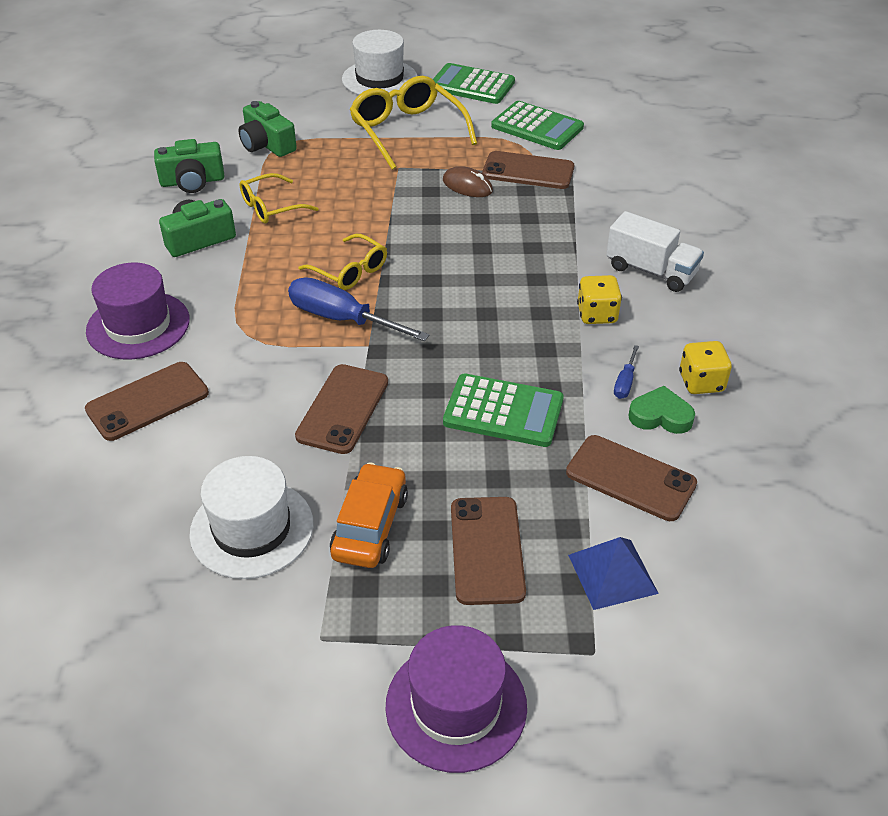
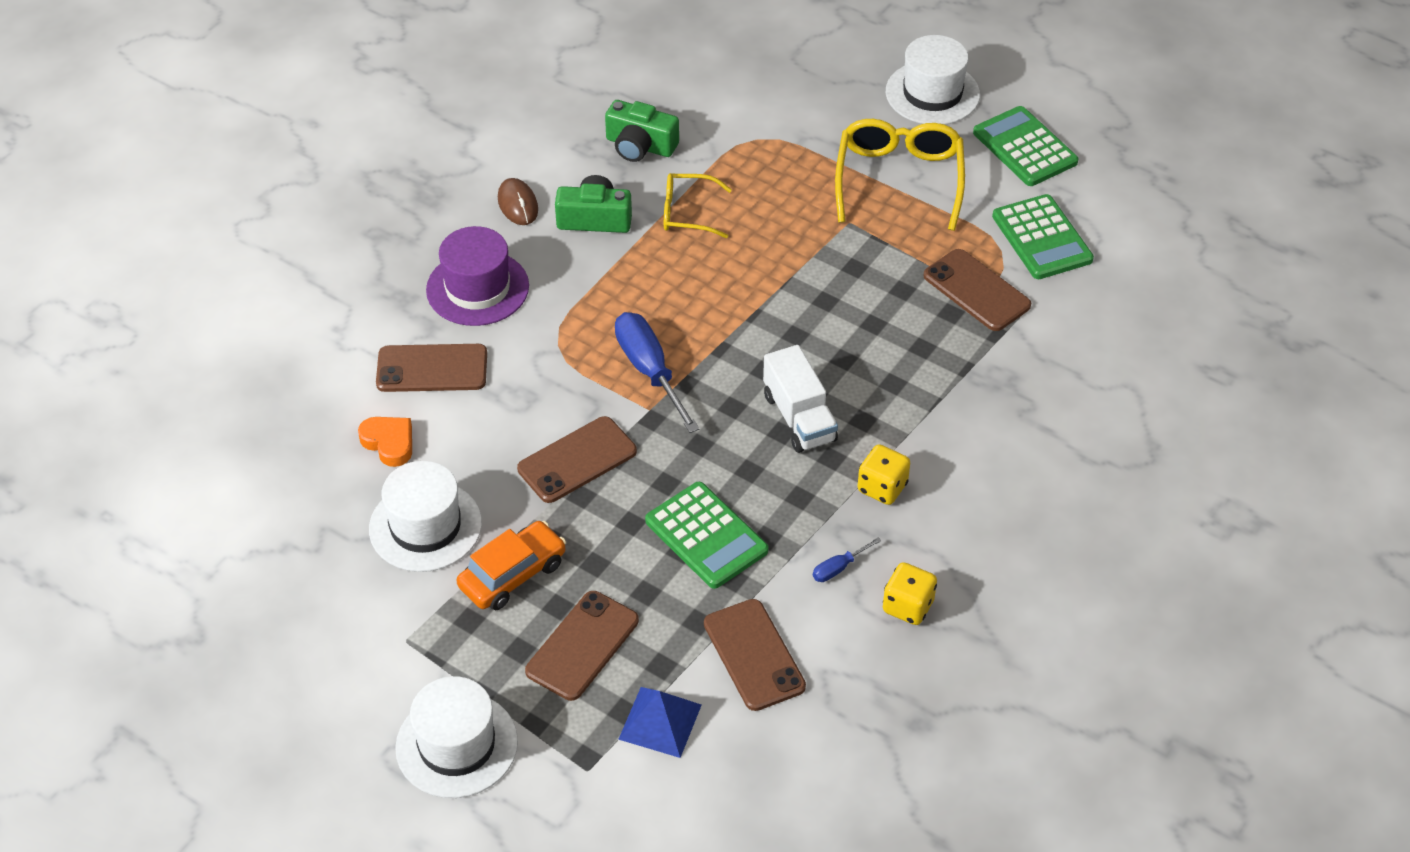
camera: 35 degrees right, 5 degrees up
green camera [239,101,297,157] -> none
yellow glasses [298,234,387,290] -> none
purple hat [385,625,527,773] -> white hat [395,676,518,798]
brown mouse [443,166,493,197] -> brown mouse moved to [498,178,538,225]
white truck [606,211,704,292] -> white truck moved to [763,345,838,453]
green heart [628,386,695,434] -> none
none -> orange heart [358,417,412,467]

